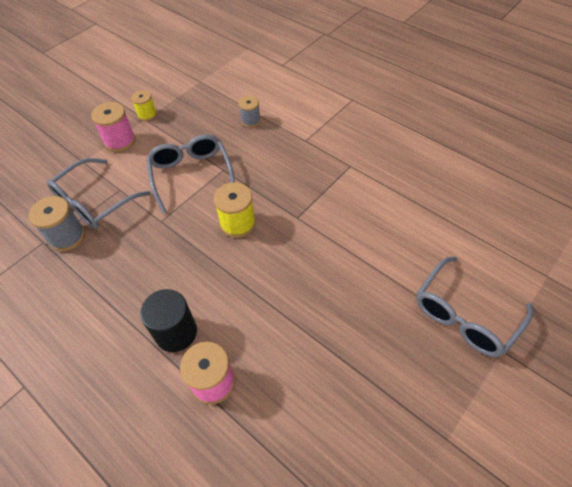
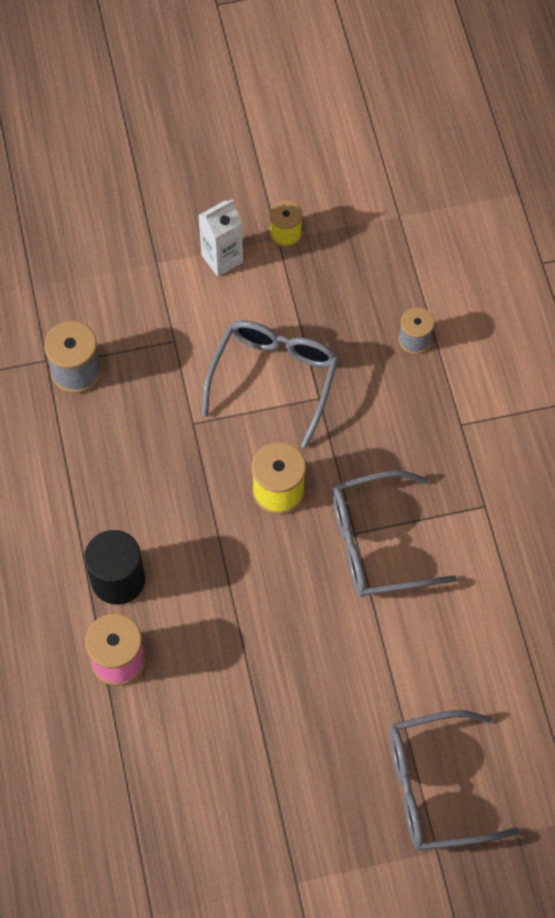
camera: 35 degrees right, 10 degrees up
grey glasses [47,158,151,229] -> grey glasses moved to [332,470,457,597]
pink spool [91,102,135,152] -> white carton [198,199,243,277]

